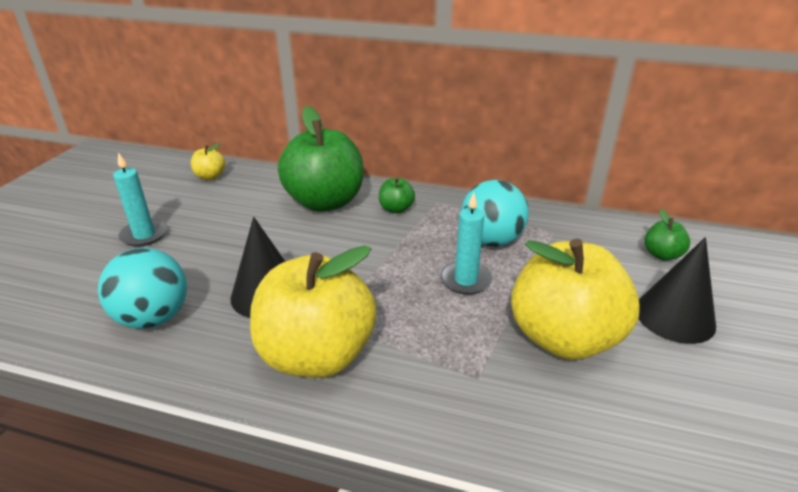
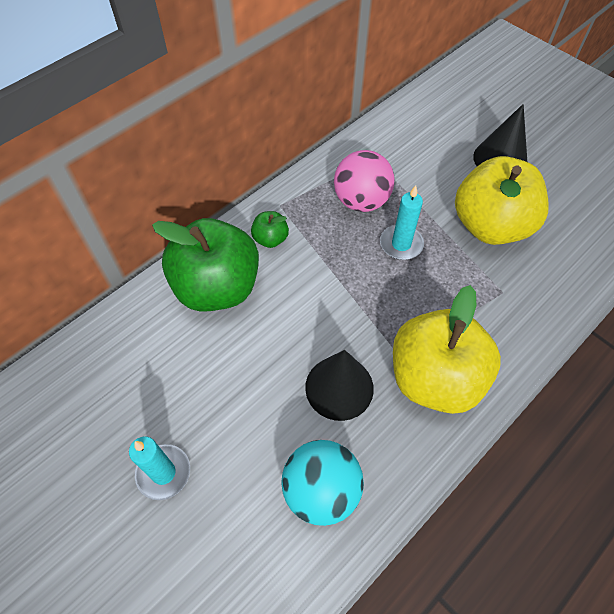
camera: 60 degrees left, 25 degrees up
yellow apple [191,143,225,180] -> none
turquoise ball [461,180,529,246] -> pink ball [334,150,394,212]
green apple [645,209,690,261] -> none

